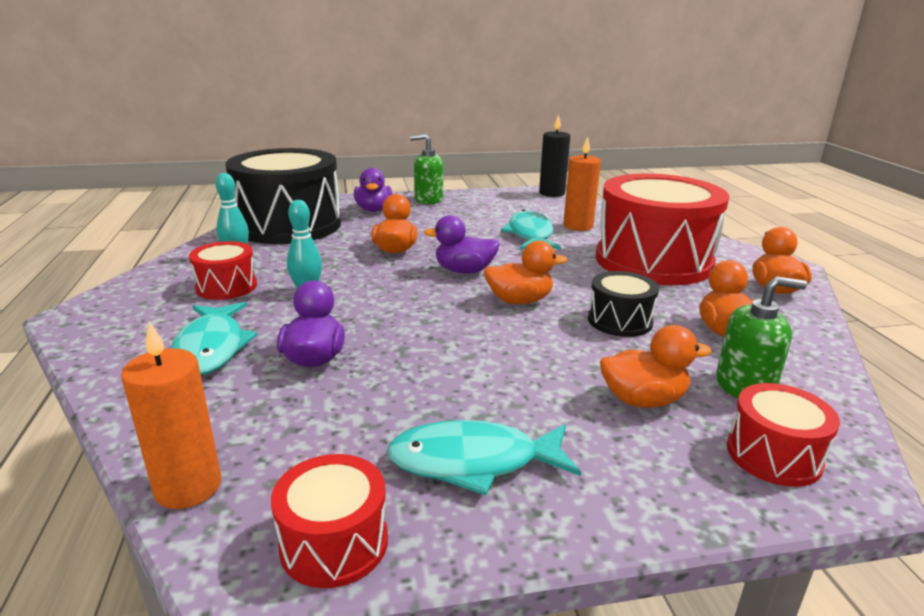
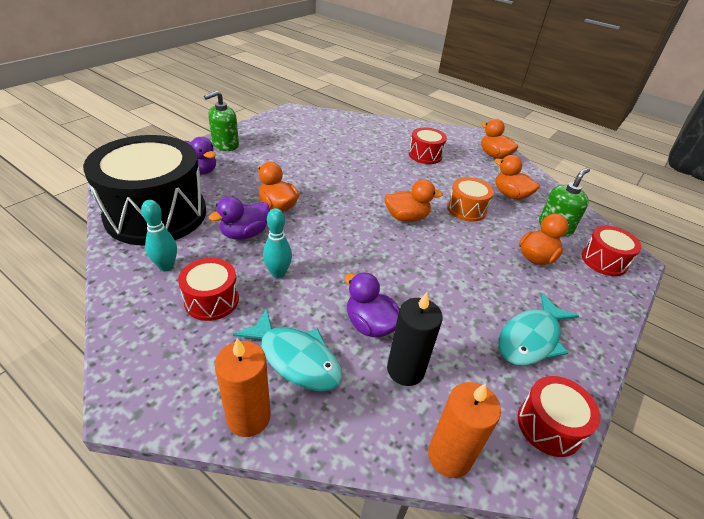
camera: 45 degrees left, 15 degrees up
purple duck [424,215,500,273] -> purple duck moved to [209,196,270,240]
orange duck [484,240,568,304] -> orange duck turned 45 degrees clockwise [384,180,443,222]
turquoise fish [501,209,561,250] -> none
black candle [539,114,570,197] -> black candle moved to [387,292,443,386]
orange candle [563,136,601,231] -> orange candle moved to [215,338,271,437]
black drum [588,271,659,337] -> orange drum [447,177,494,222]
red drum [596,174,729,285] -> red drum [409,128,447,164], size x0.45

